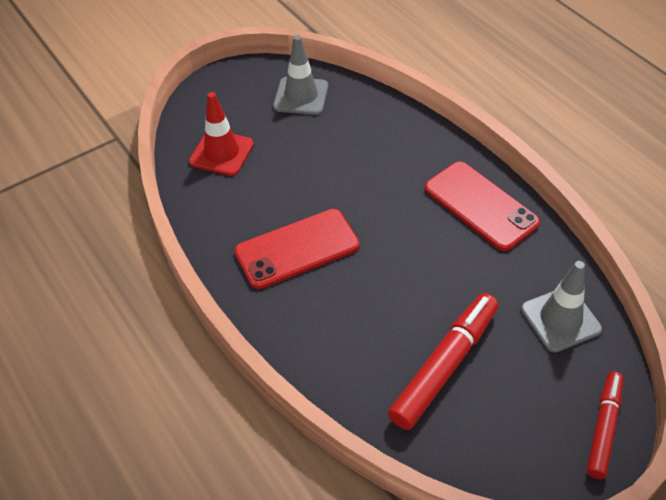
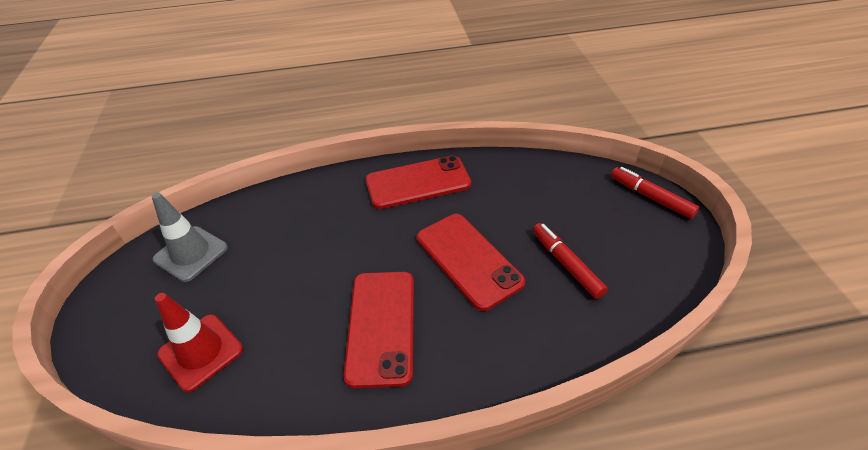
camera: 65 degrees left, 5 degrees down
red marker [388,293,498,430] -> red marker [533,223,608,299], size x0.64
grey traffic cone [521,261,602,352] -> none
none -> red phone [417,214,525,311]

